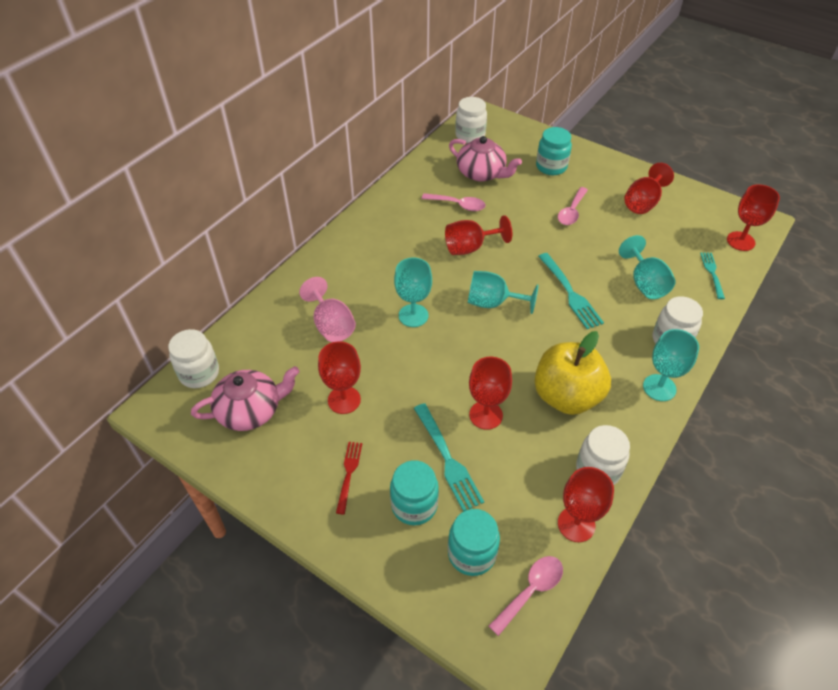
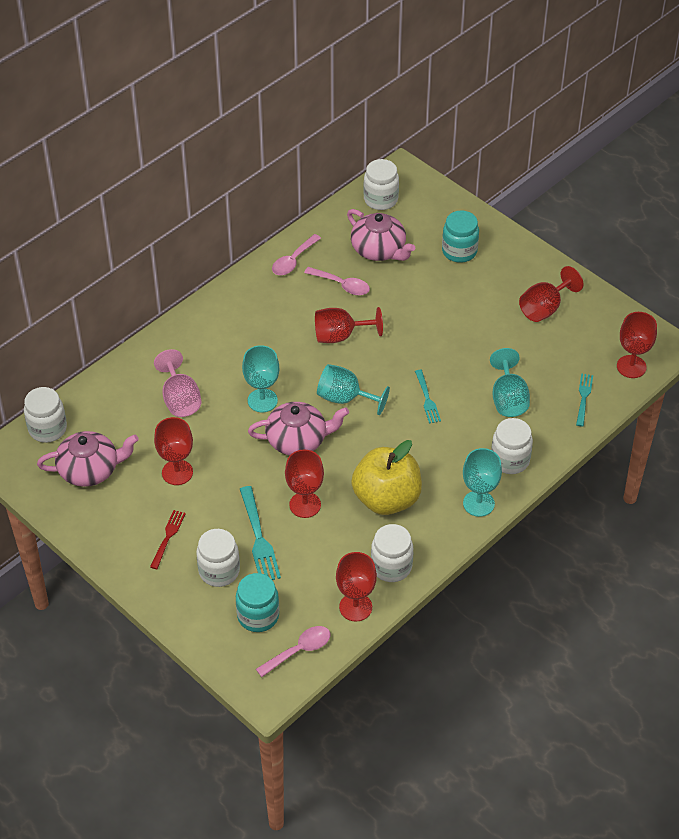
camera: 10 degrees right, 0 degrees up
turquoise jar [390,460,439,525] -> white jar [196,529,240,587]
turquoise fork [538,253,604,329] -> turquoise fork [415,370,441,423], size x0.63
pink spoon [558,187,588,225] -> pink spoon moved to [272,234,321,275]
none -> pink teapot [248,402,349,455]

